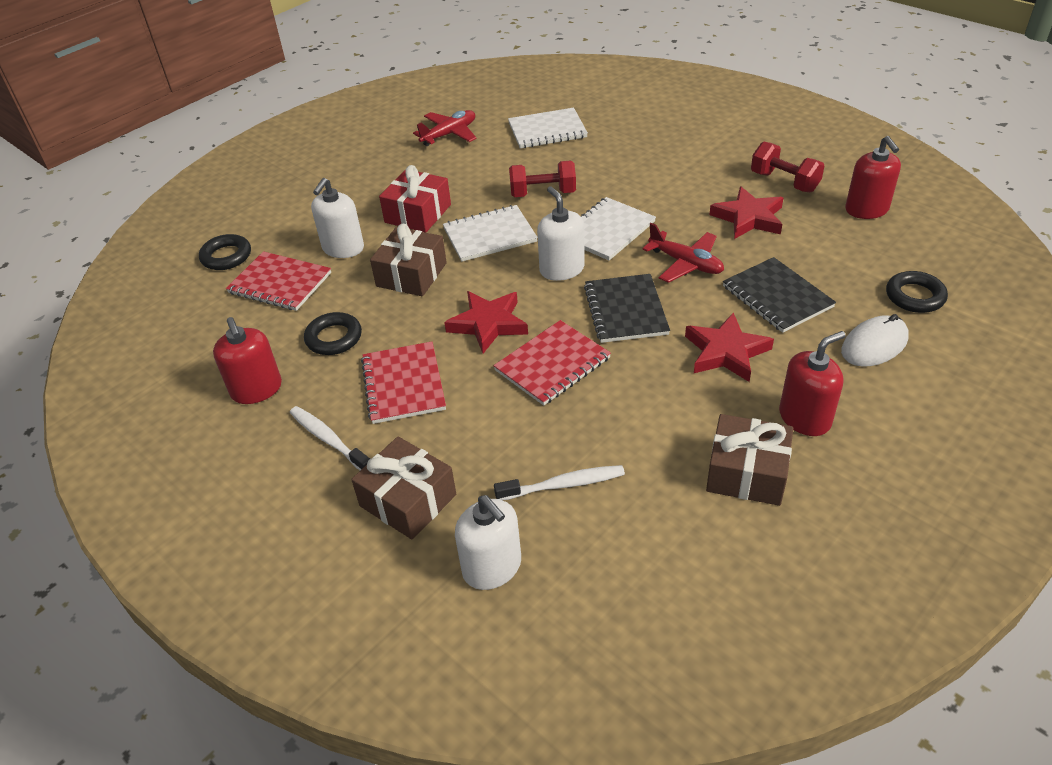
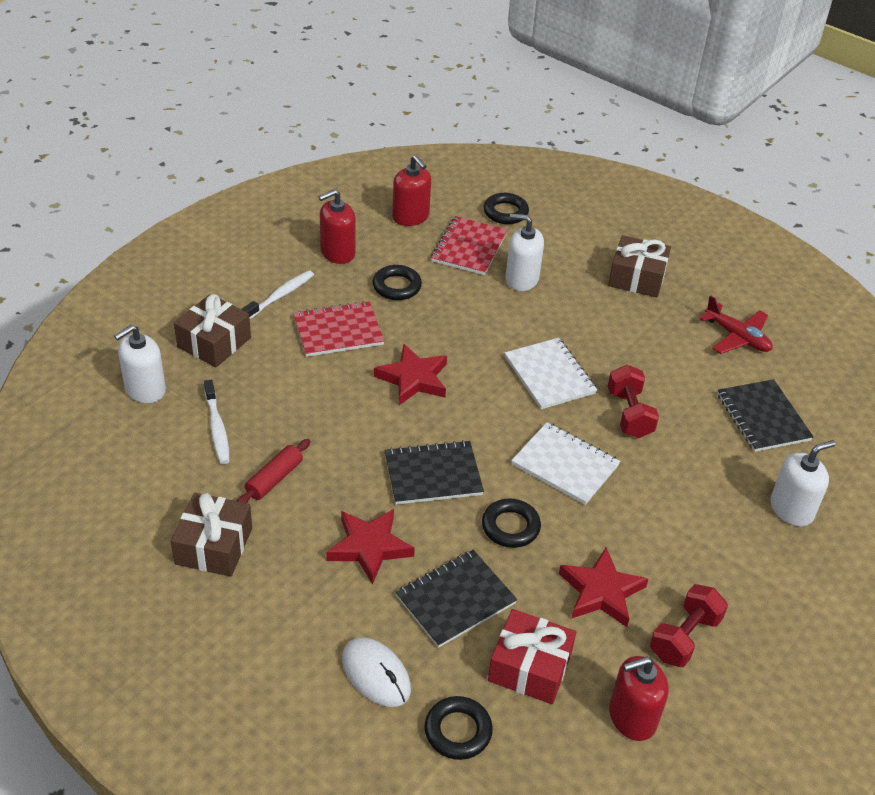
camera: 80 degrees right, 0 degrees up
brown gift [370,224,447,296] -> brown gift moved to [608,235,671,297]
red gift [379,165,451,233] -> red gift moved to [488,609,576,704]
red notebook [493,320,611,406] -> none
white notebook [508,107,588,148] -> black notebook [717,379,813,452]
white soap dispenser [537,186,585,281] -> white soap dispenser moved to [770,440,835,527]
red plane [642,223,724,283] -> black ring [482,499,541,548]
red soap dispenser [779,331,846,436] -> red soap dispenser moved to [392,155,431,226]
none -> red rolling pin [237,439,311,503]

